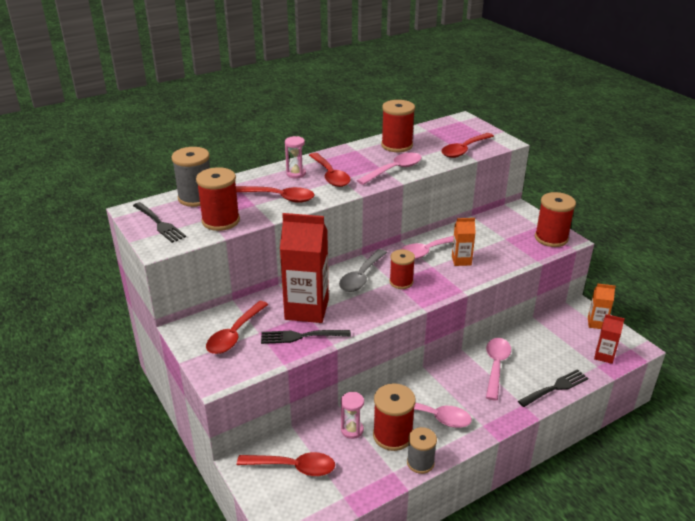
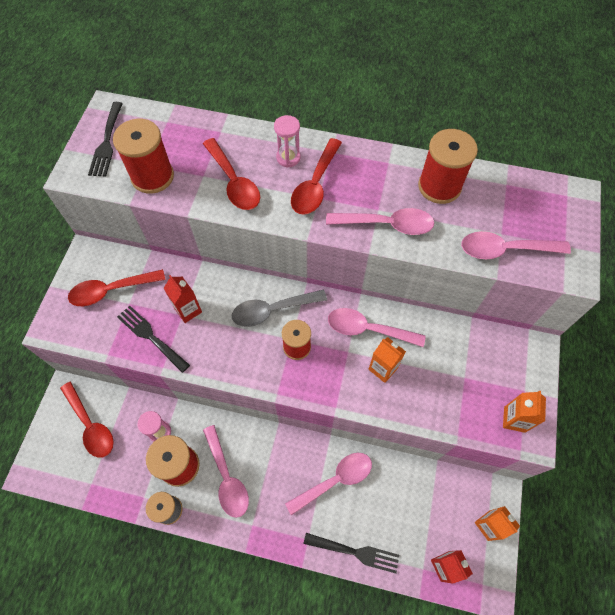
camera: 45 degrees right, 30 degrees up
grey spool [171,147,210,207] -> none
red carton [280,213,329,323] -> red carton [164,275,202,323], size x0.50
red spoon [441,133,494,158] -> pink spoon [461,231,571,259]
red spool [535,192,576,247] -> orange carton [503,391,546,433]

